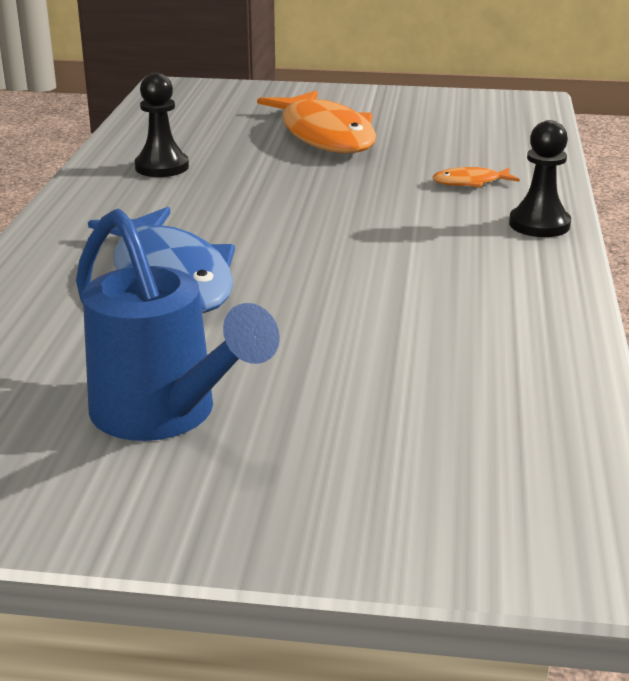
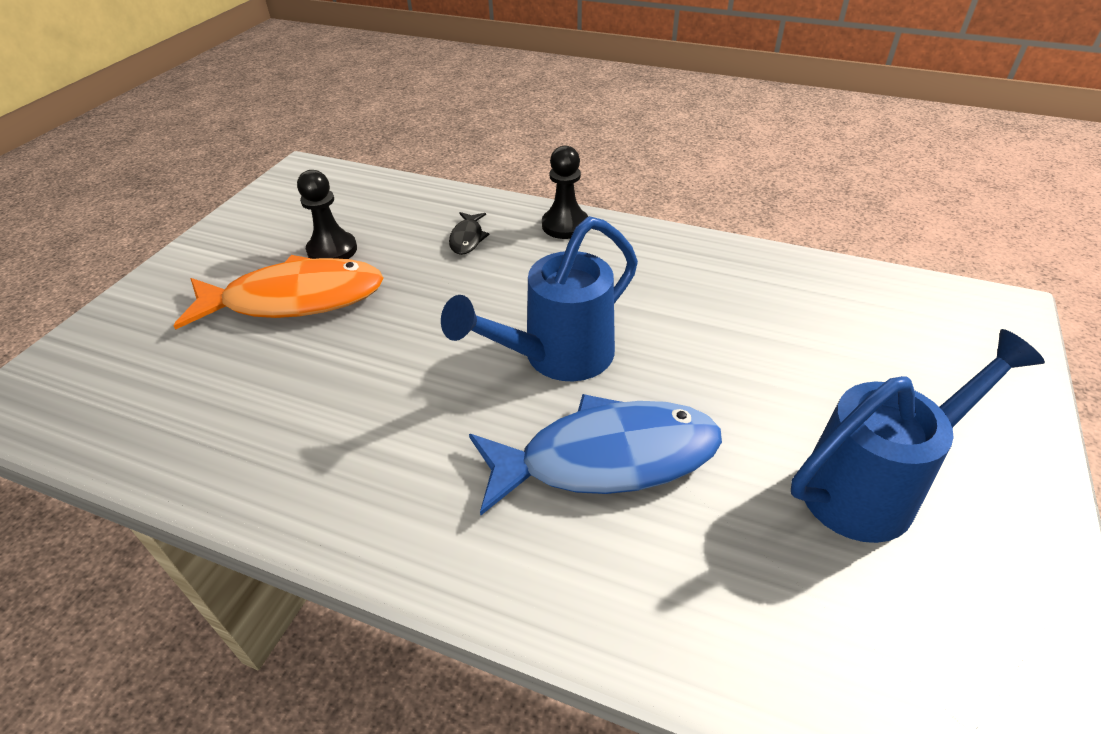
camera: 75 degrees left, 15 degrees up
black pawn [134,73,189,177] -> black pawn moved to [297,170,357,259]
orange fish [433,167,520,187] -> black fish [449,212,490,255]
none -> blue watering can [441,216,638,381]

